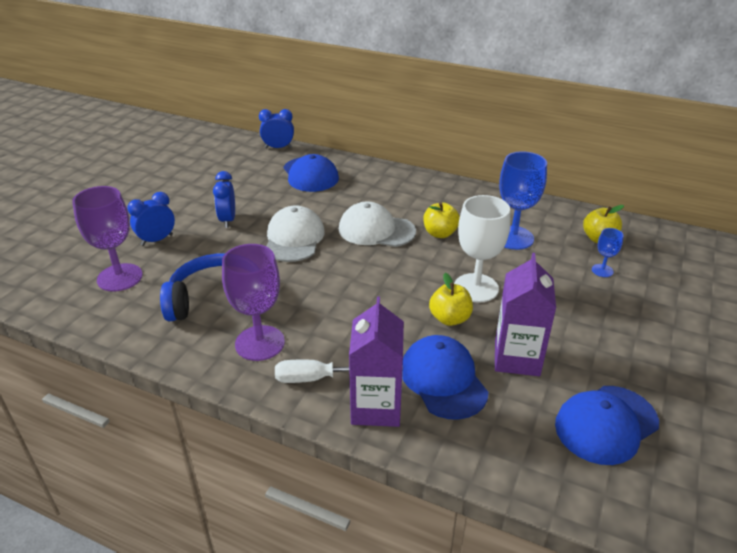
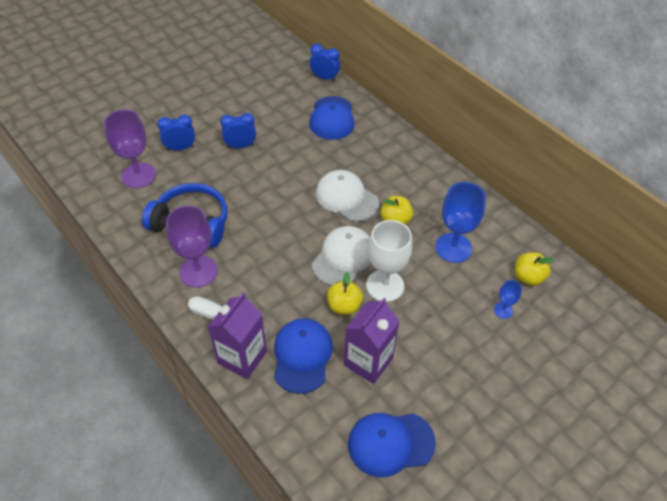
camera: 25 degrees right, 15 degrees up
blue clock [213,171,235,228] -> blue clock turned 60 degrees clockwise [220,113,256,148]
white cap [266,205,325,262] -> white cap moved to [312,226,371,286]

